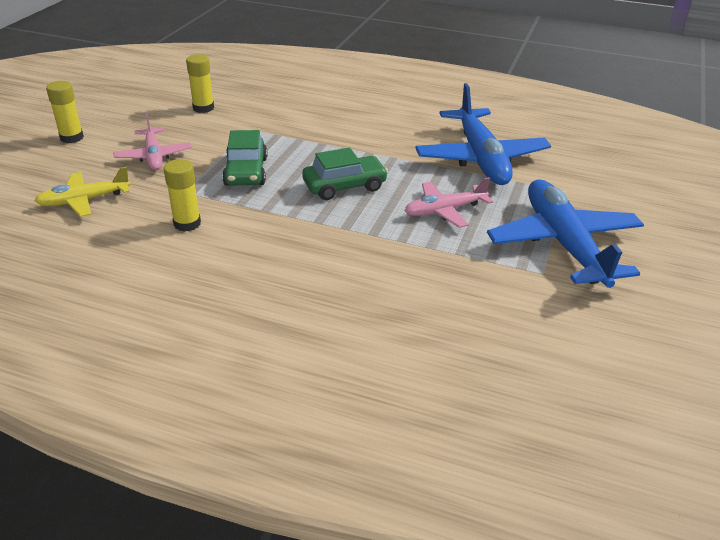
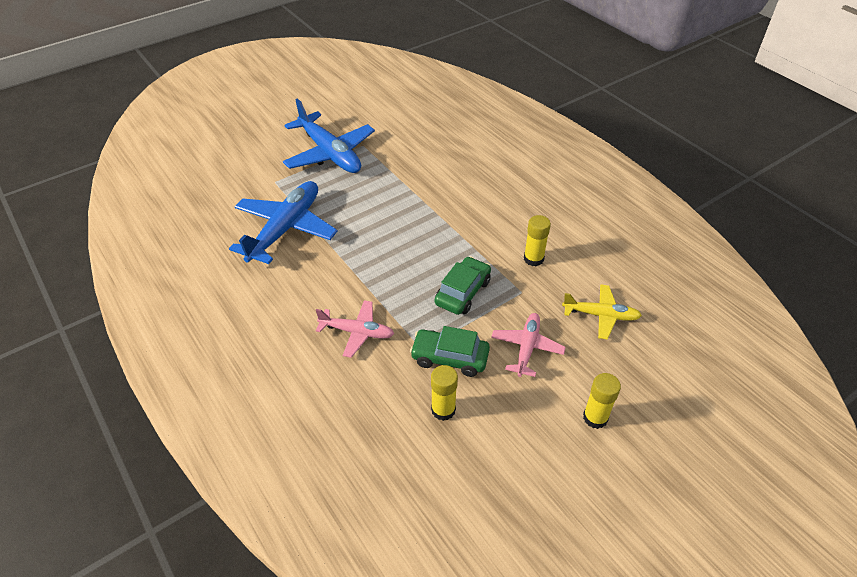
camera: 145 degrees left, 10 degrees up
green car [302,148,388,200] -> green car moved to [410,326,490,377]
pink plane [404,177,493,228] -> pink plane moved to [316,300,394,358]
blue plane [487,179,644,288] -> blue plane turned 60 degrees counterclockwise [283,98,375,173]

